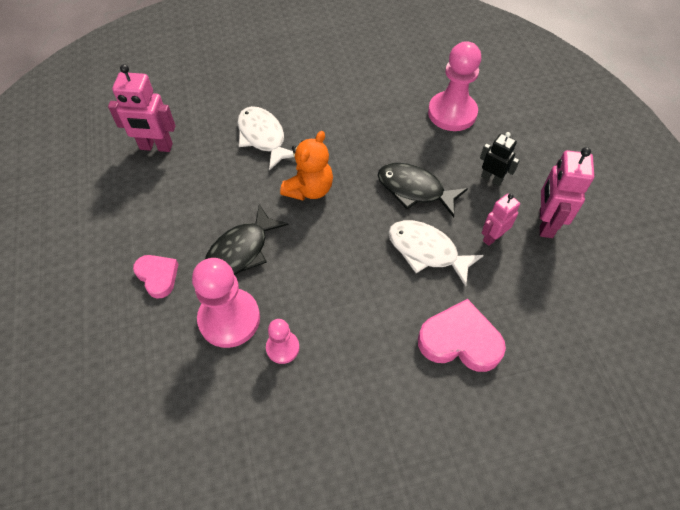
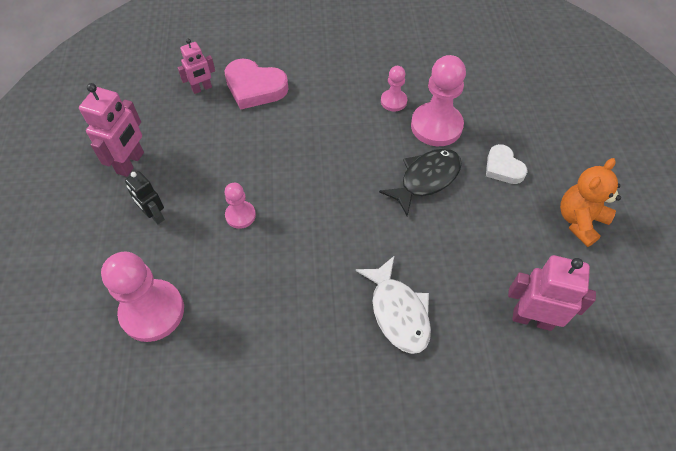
camera: 170 degrees left, 0 degrees up
pink heart [133,255,179,299] -> white heart [486,144,528,184]
orange teddy bear [280,131,333,200] -> orange teddy bear moved to [560,158,621,247]
black fish [378,163,468,217] -> pink pawn [224,183,256,229]
white fish [388,220,484,286] -> none
pink robot [481,193,520,246] -> pink robot moved to [178,39,215,94]

